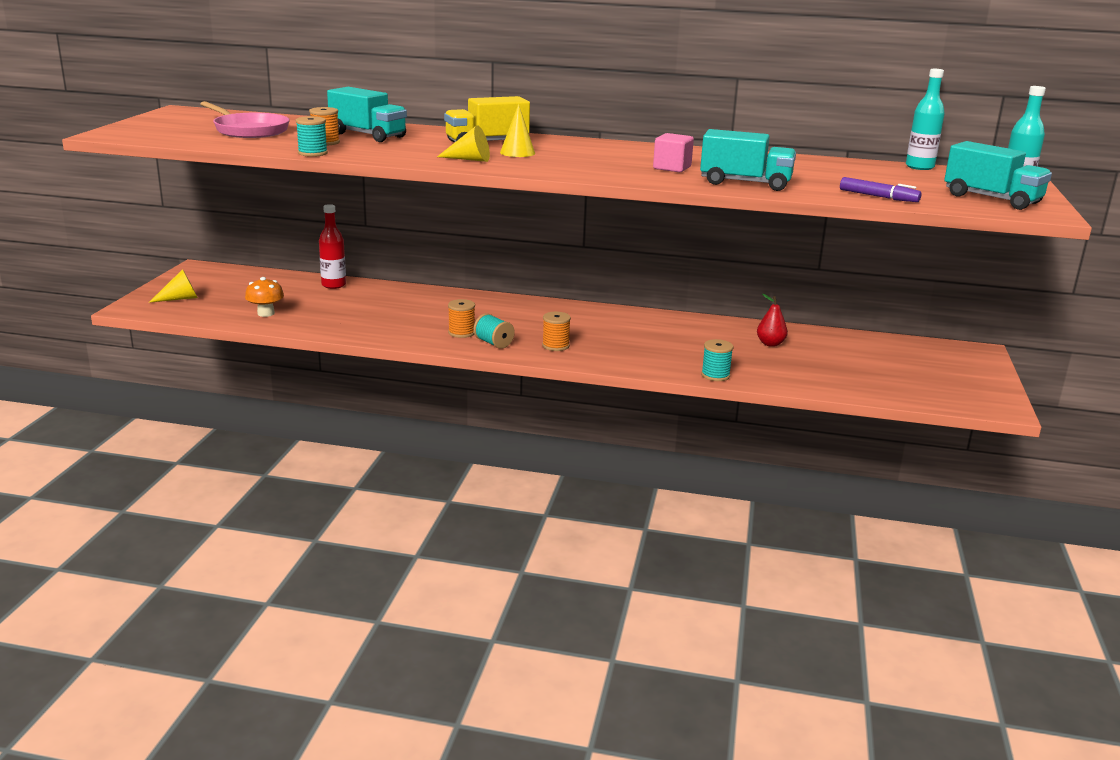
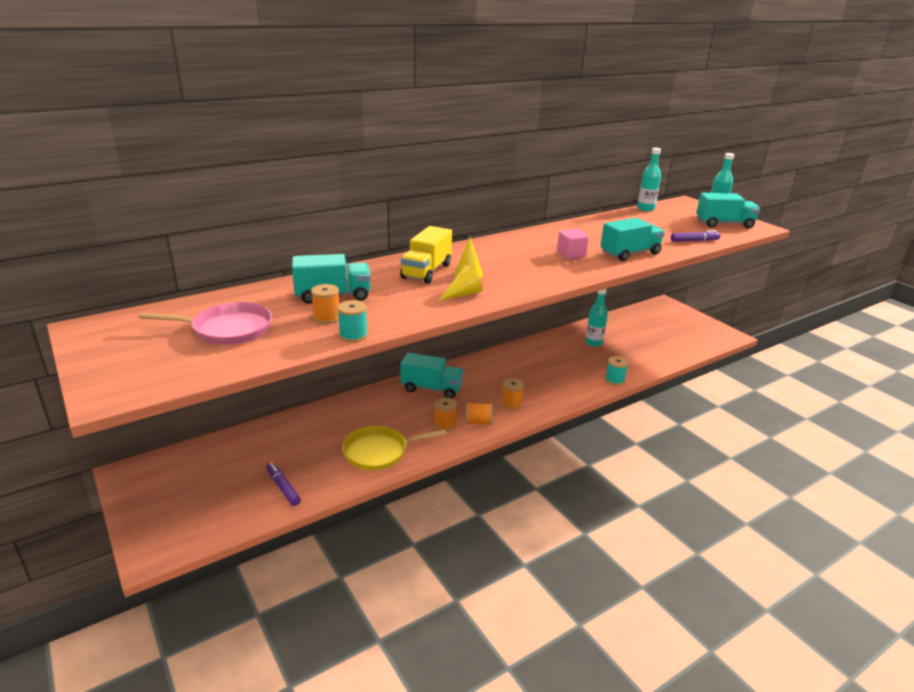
camera: 45 degrees left, 5 degrees up
yellow cone [149,269,198,303] -> none
orange mushroom [245,277,284,317] -> purple marker [266,462,301,506]
red bottle [319,204,346,289] -> none
turquoise spool [474,313,515,349] -> orange spool [465,402,492,425]
red pear [757,294,788,347] -> turquoise bottle [585,289,608,347]
none -> yellow pan [342,426,447,470]
none -> turquoise truck [400,352,464,399]

